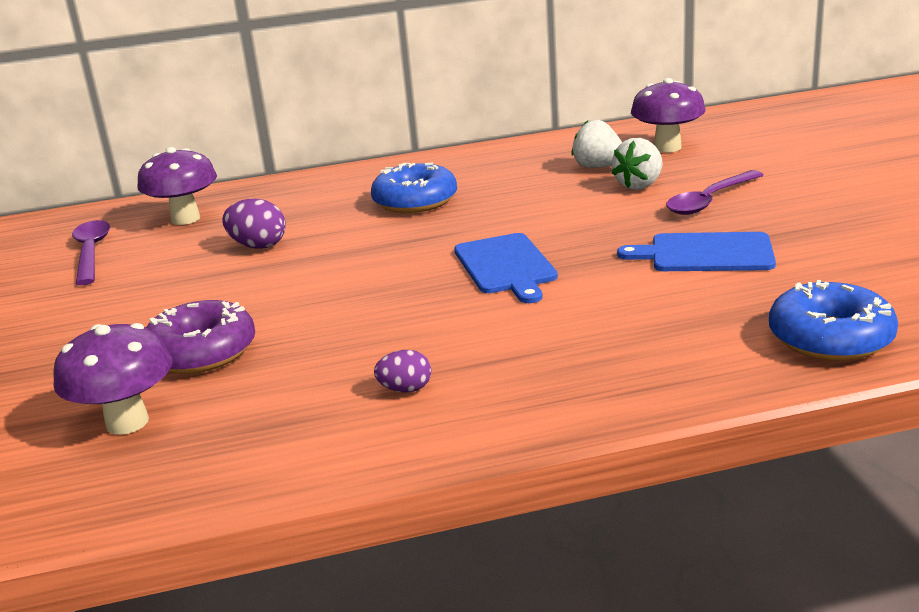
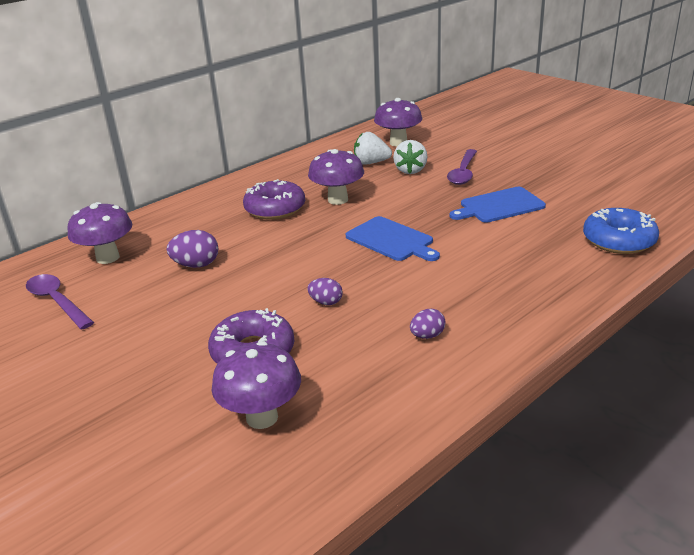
camera: 30 degrees left, 5 degrees up
blue donut [371,162,457,213] -> purple donut [243,179,305,220]
none -> purple egg [307,278,343,305]
none -> purple mushroom [308,149,364,205]

